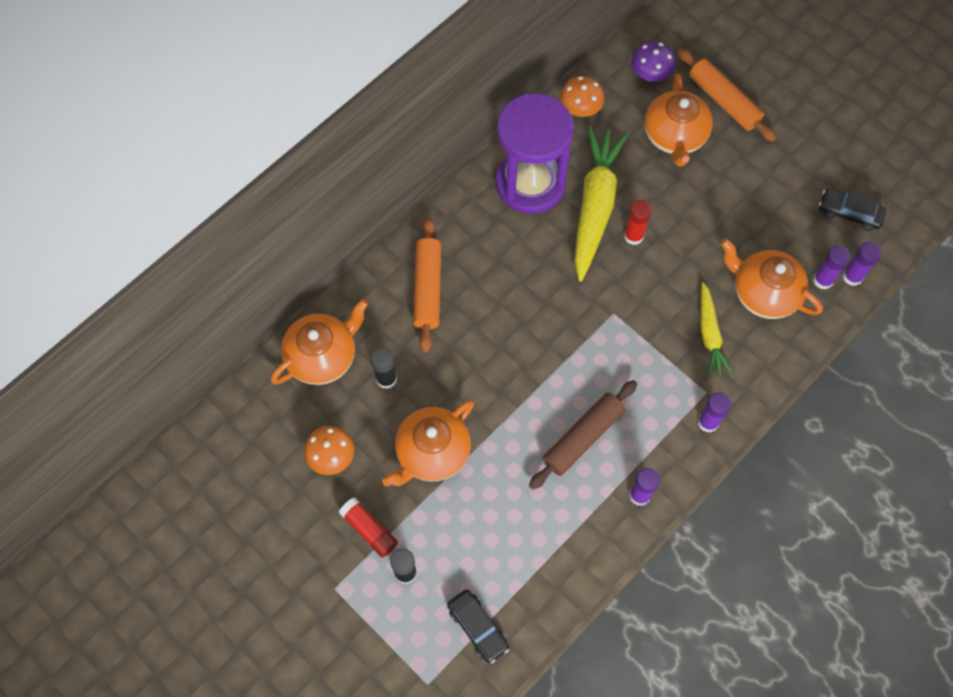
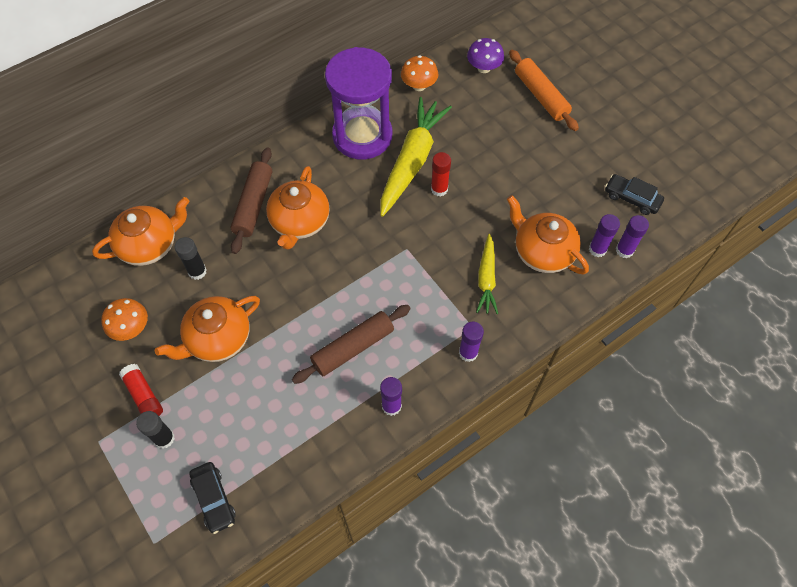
camera: 10 degrees right, 5 degrees down
orange rolling pin [413,217,441,352] -> brown rolling pin [230,147,272,254]
orange teapot [644,74,713,166] -> orange teapot moved to [266,166,330,250]

